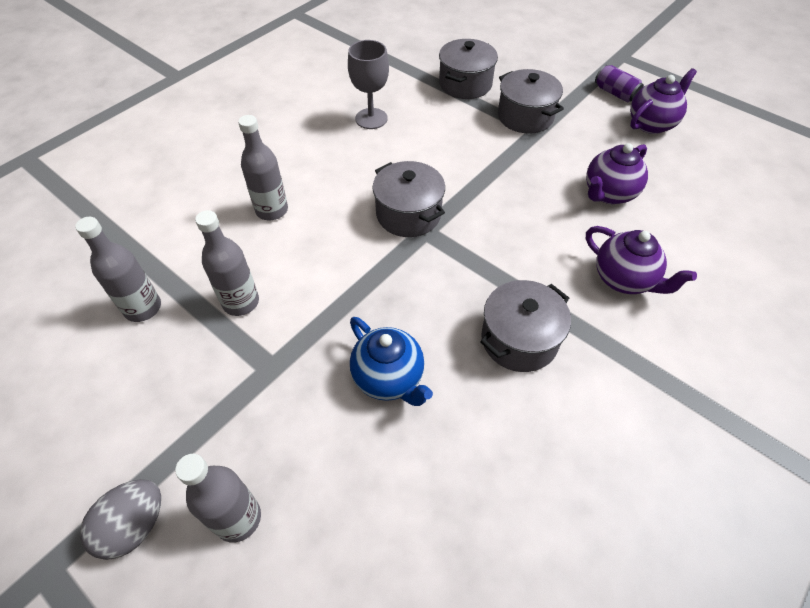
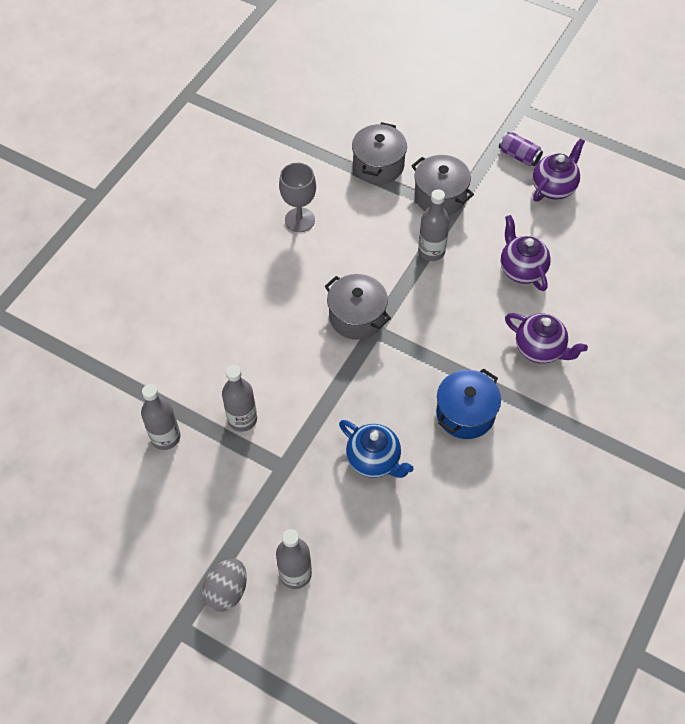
camera: 10 degrees left, 5 degrees up
grey bottle [238,115,288,220] -> grey bottle moved to [418,189,449,261]
grey pot [480,280,571,372] -> blue pot [436,368,501,439]
purple teapot [586,143,648,204] -> purple teapot turned 120 degrees clockwise [501,215,551,291]

